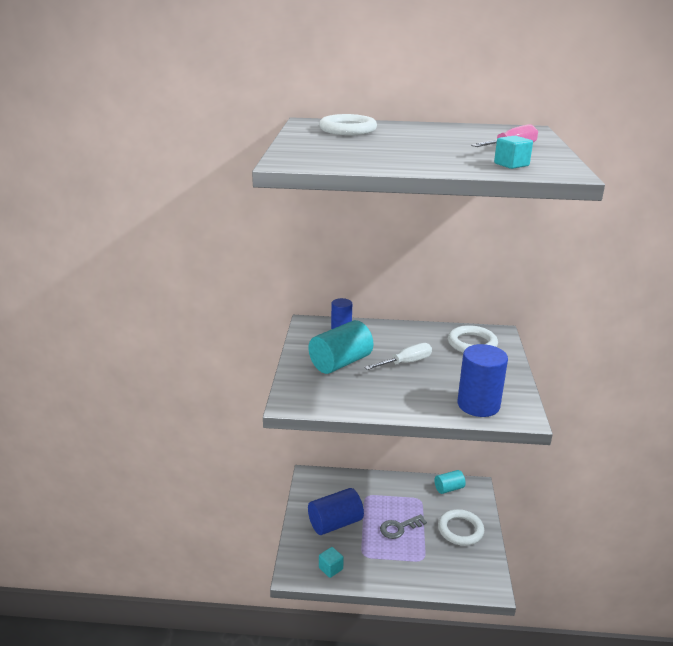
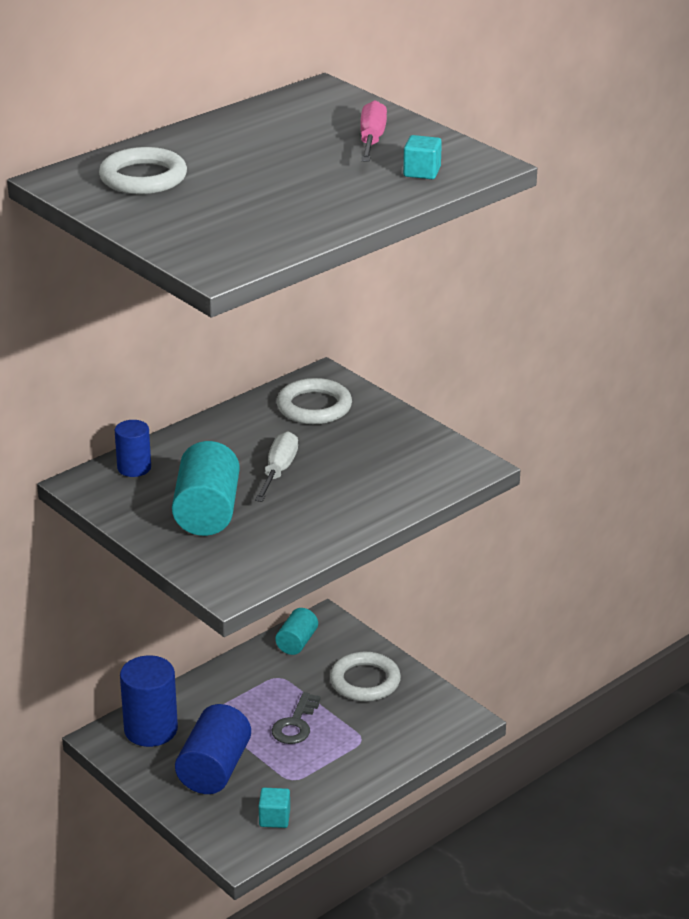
camera: 45 degrees left, 5 degrees up
blue cylinder [457,344,508,417] -> blue cylinder moved to [120,655,178,747]

